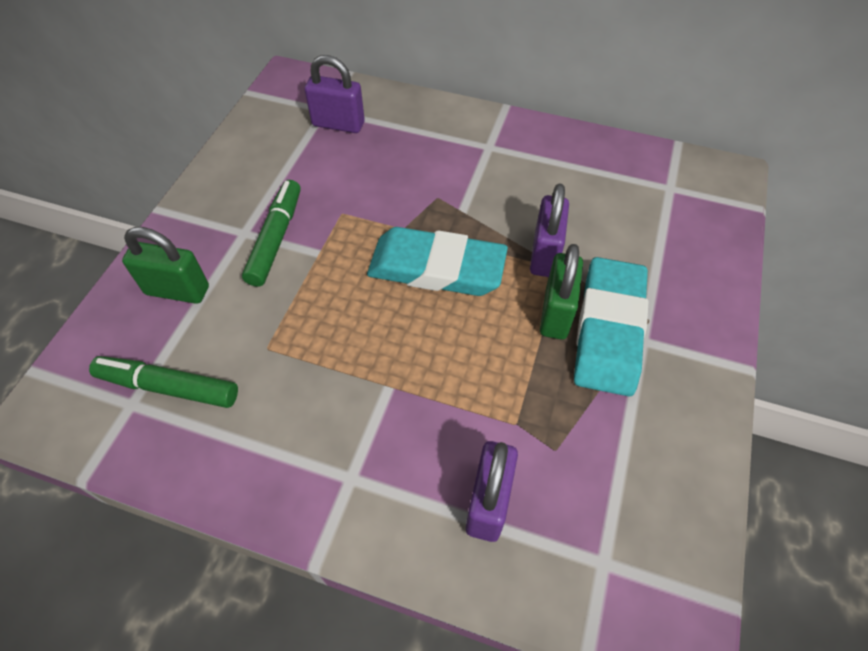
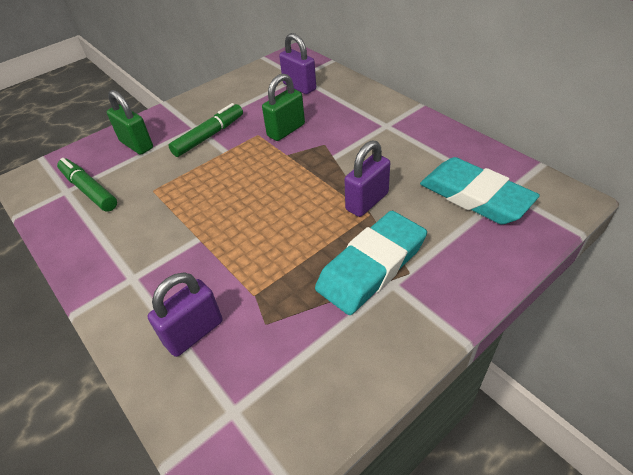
camera: 35 degrees right, 10 degrees down
turquoise eraser [367,227,508,296] -> turquoise eraser moved to [420,157,540,225]
green padlock [540,244,583,340] -> green padlock moved to [262,74,305,141]

